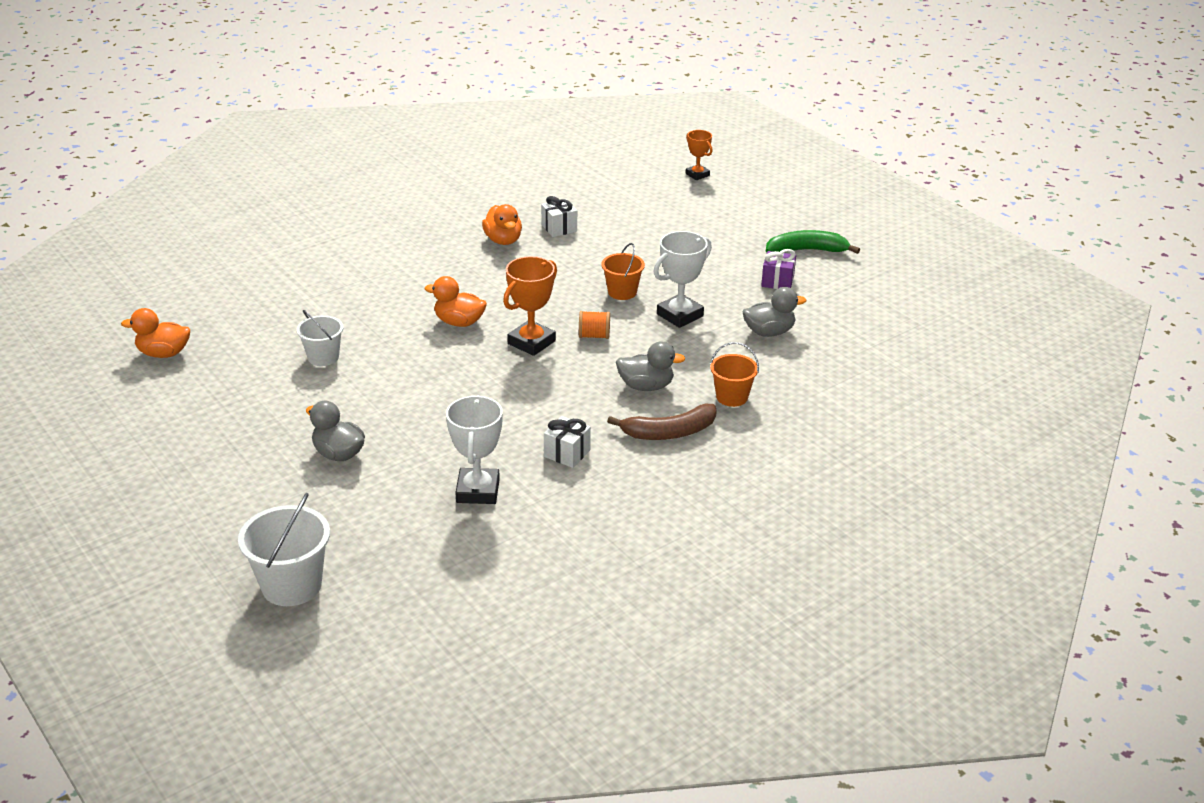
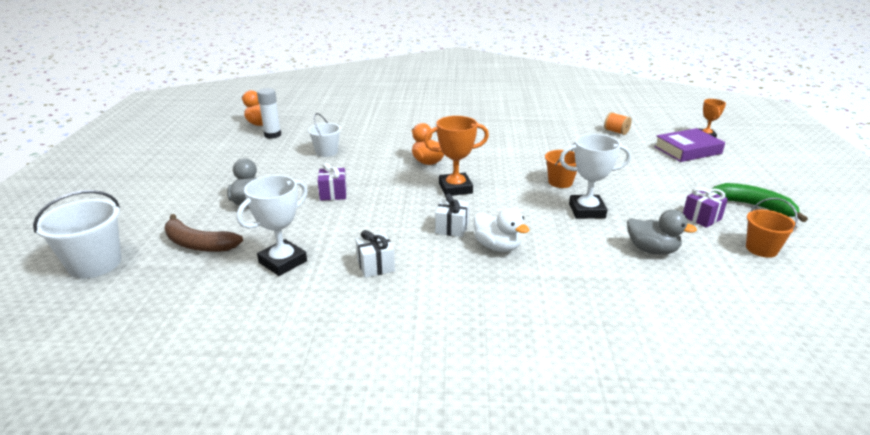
camera: 40 degrees right, 5 degrees down
orange duck [482,204,522,245] -> none
white gift [541,196,577,237] -> white gift moved to [435,193,469,237]
orange spool [579,311,610,339] -> orange spool moved to [604,112,632,135]
brown banana [607,404,717,440] -> brown banana moved to [165,214,243,252]
grey duck [616,341,686,391] -> white duck [474,208,529,252]
orange bucket [710,342,759,407] -> orange bucket moved to [746,198,798,258]
none -> white glue stick [257,88,281,139]
none -> purple gift [318,163,347,201]
none -> purple book [654,128,725,162]

